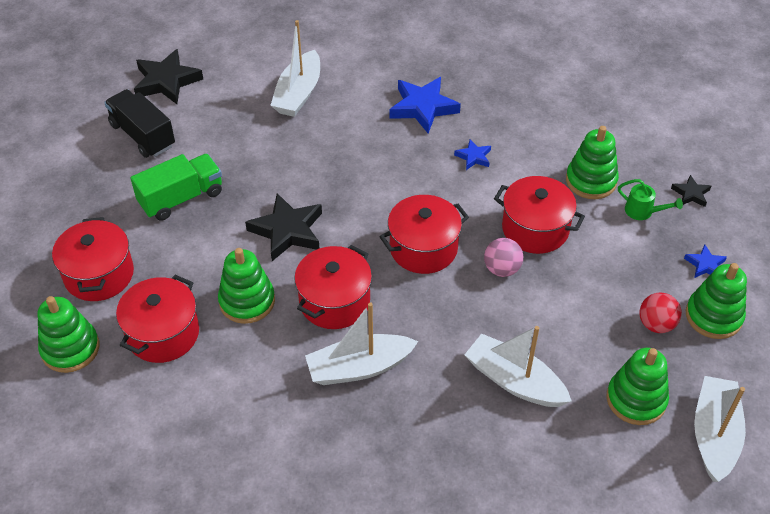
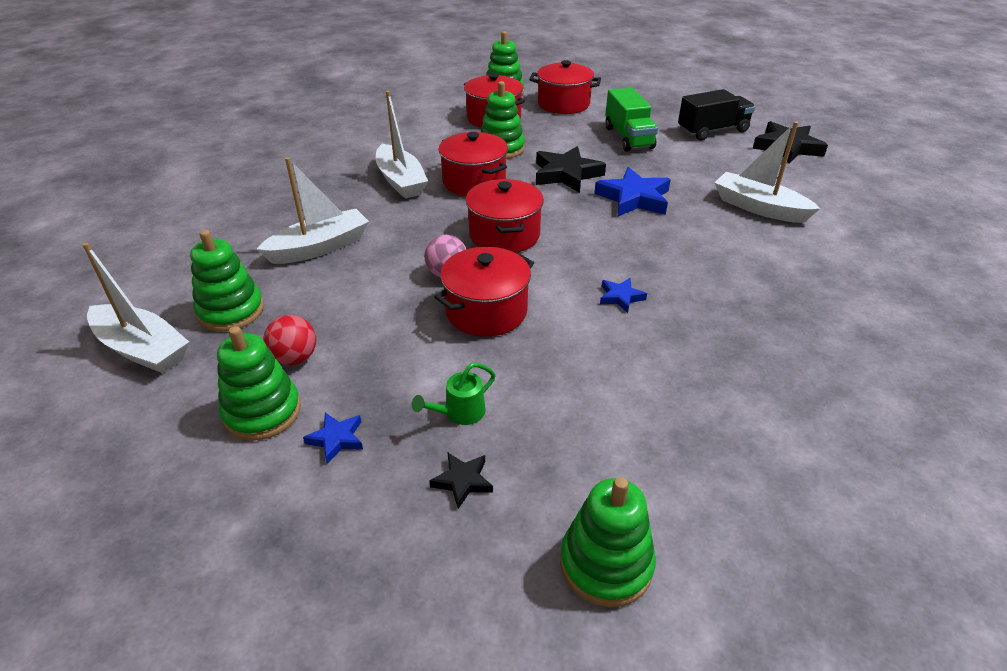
camera: 110 degrees right, 10 degrees down
white boat [305,302,418,385] -> white boat turned 150 degrees clockwise [376,91,428,199]
blue star [389,77,461,133] -> blue star moved to [594,167,671,216]
green stacking toy [566,126,619,199] -> green stacking toy moved to [560,477,656,607]

